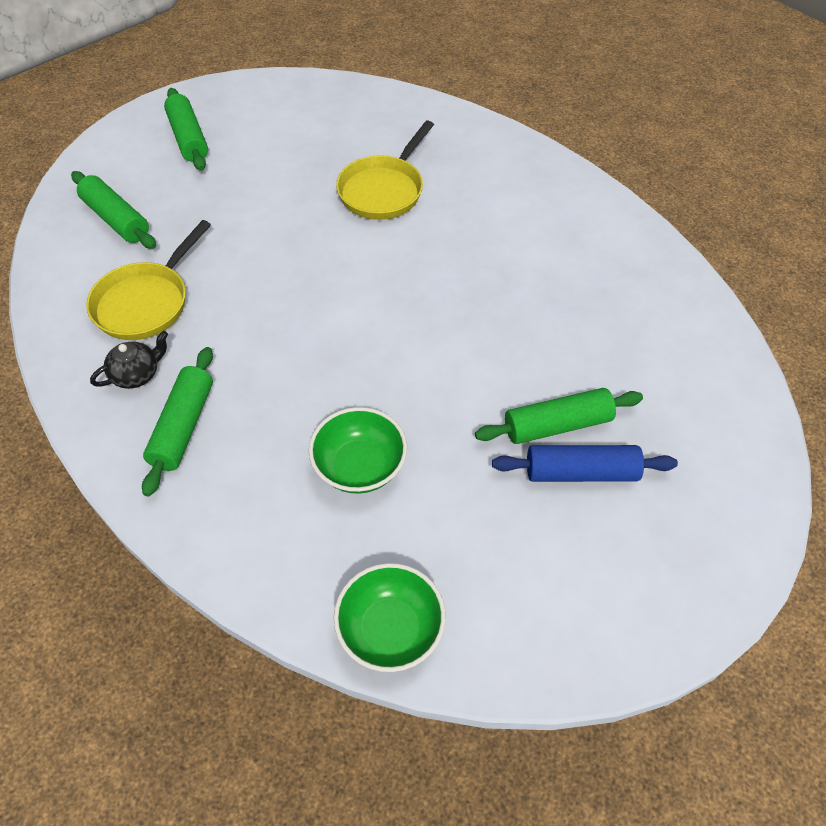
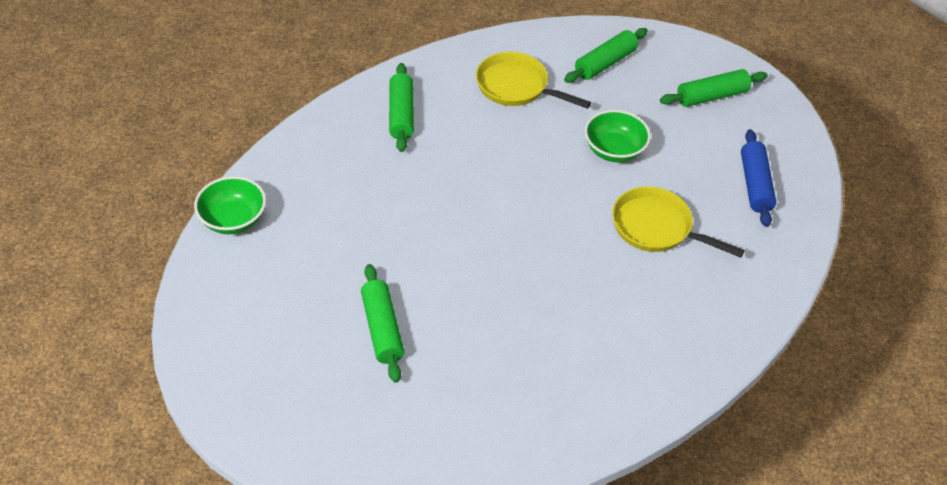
camera: 90 degrees right, 5 degrees down
black teapot [90,331,168,389] -> none
green rolling pin [142,347,213,497] -> green rolling pin turned 75 degrees clockwise [389,63,414,152]
green bowl [309,407,407,494] -> green bowl moved to [585,110,651,162]
blue rolling pin [492,445,678,482] -> blue rolling pin moved to [741,129,776,227]

